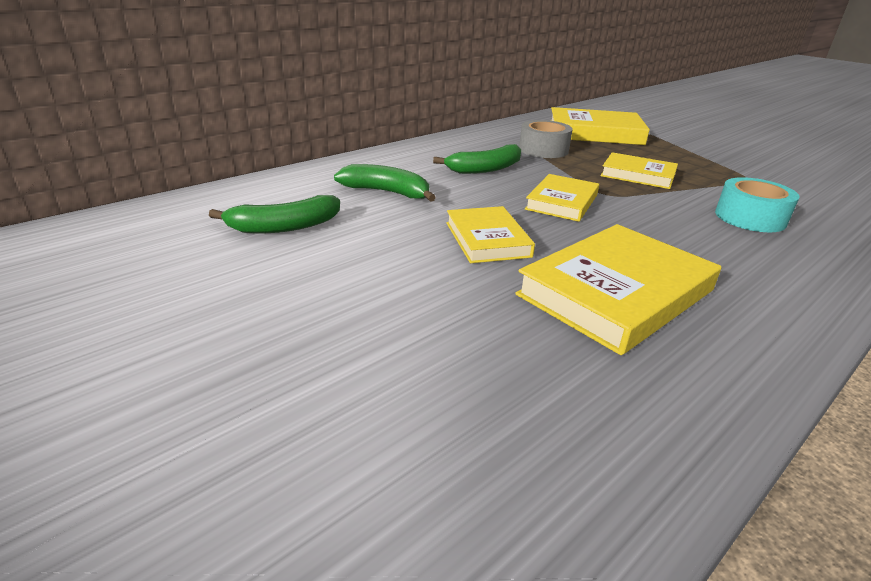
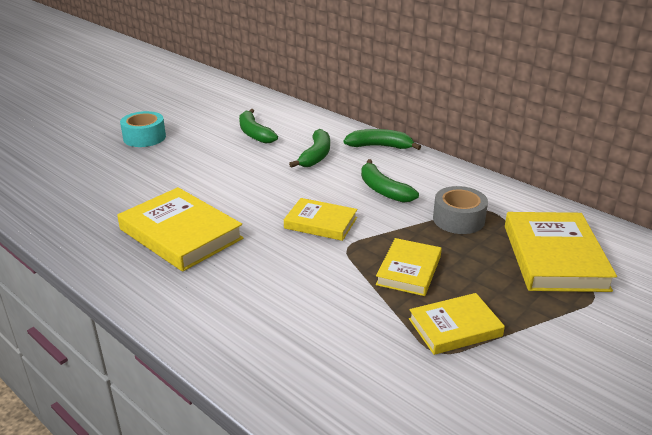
camera: 85 degrees right, 0 degrees up
yellow book [446,206,535,263] -> yellow book moved to [409,293,505,355]
turquoise tape [715,177,800,232] -> turquoise tape moved to [120,111,166,147]
none -> green banana [344,129,421,150]

